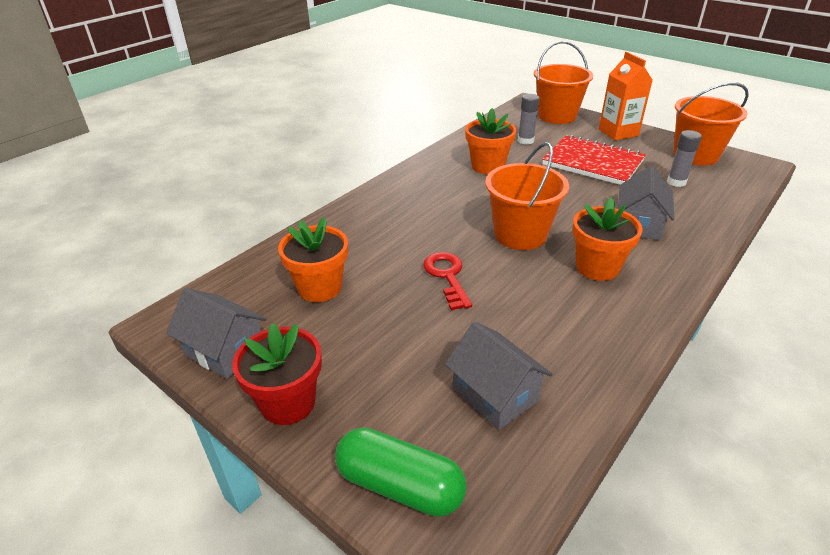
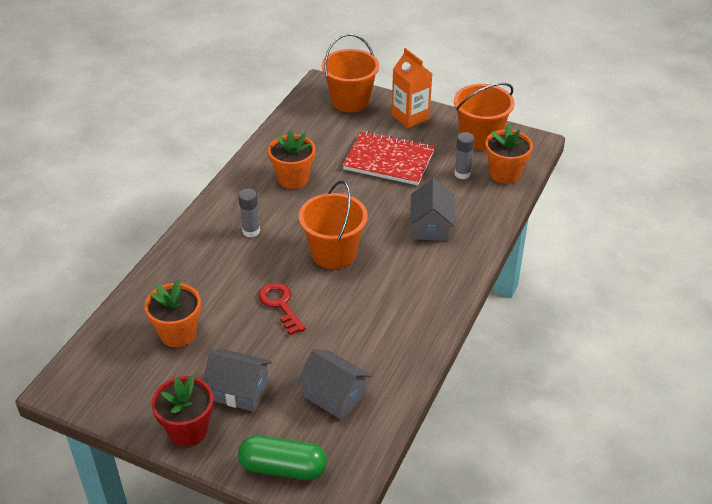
camera: 15 degrees left, 5 degrees up
grey house [166,288,266,379] -> grey house moved to [203,349,272,412]
grey glue stick [518,94,540,145] -> grey glue stick moved to [238,189,260,237]
orange flower pot [573,197,643,281] -> orange flower pot moved to [485,124,533,184]

